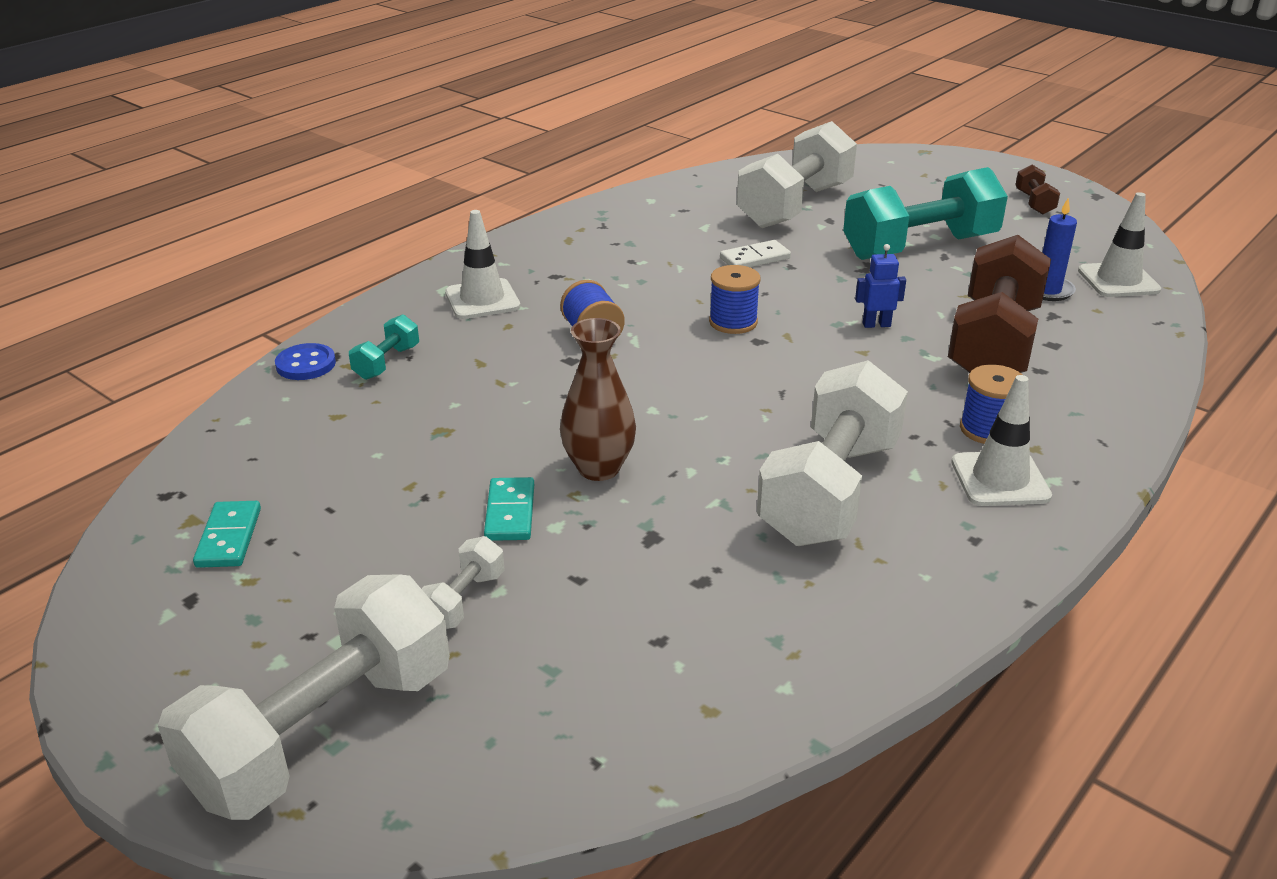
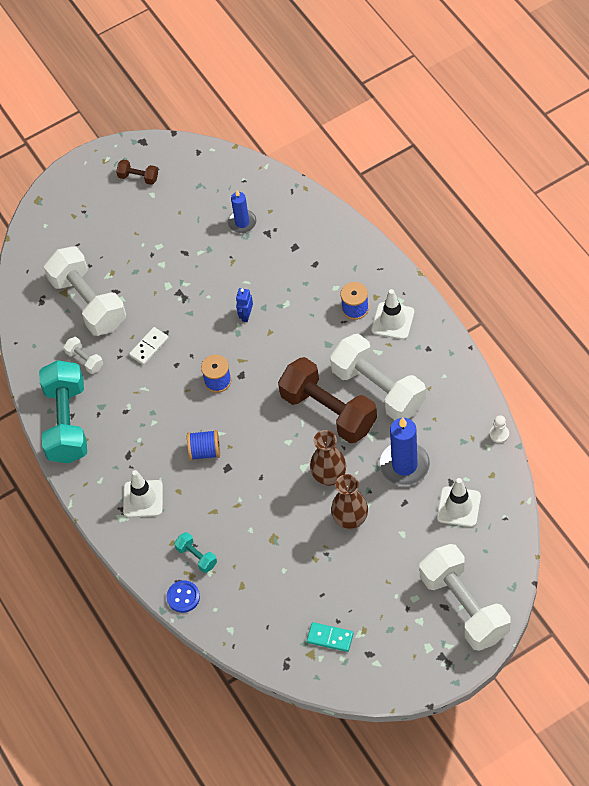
camera: 65 degrees left, 25 degrees up
white dumbbell [422,536,504,629] -> white dumbbell moved to [63,337,103,374]
turquoise domino [484,477,534,541] -> brown vase [331,474,368,529]
white domino [720,240,791,267] -> white domino turned 45 degrees clockwise [129,327,169,365]
turquoise dumbbell [843,167,1008,260] -> turquoise dumbbell moved to [39,360,87,463]
brown dumbbell [948,235,1051,373] -> brown dumbbell moved to [278,357,377,443]
white traffic cone [1078,192,1161,297] -> white traffic cone moved to [437,478,481,527]
none -> blue candle [379,417,430,486]
none -> white pawn [490,415,509,443]

